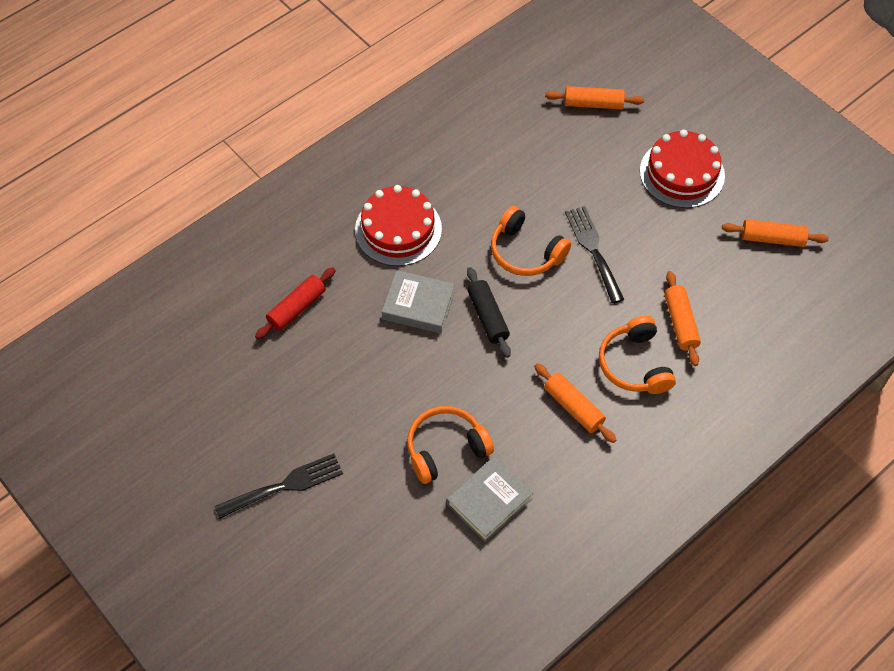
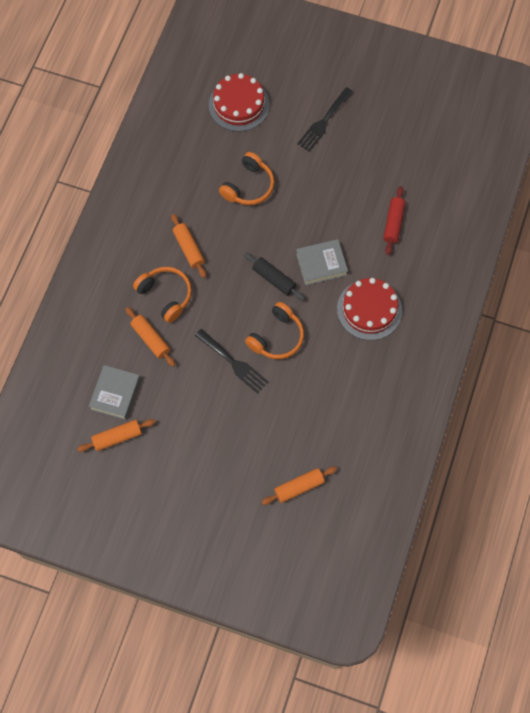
camera: 150 degrees right, 10 degrees up
grey book [447,456,533,542] -> grey book moved to [89,365,140,420]
orange headphones [491,206,571,276] -> orange headphones turned 120 degrees clockwise [245,302,304,359]
orange rolling pin [534,363,616,443] -> orange rolling pin turned 45 degrees clockwise [171,214,206,278]
red cake [640,130,725,208] -> red cake moved to [209,73,270,132]

